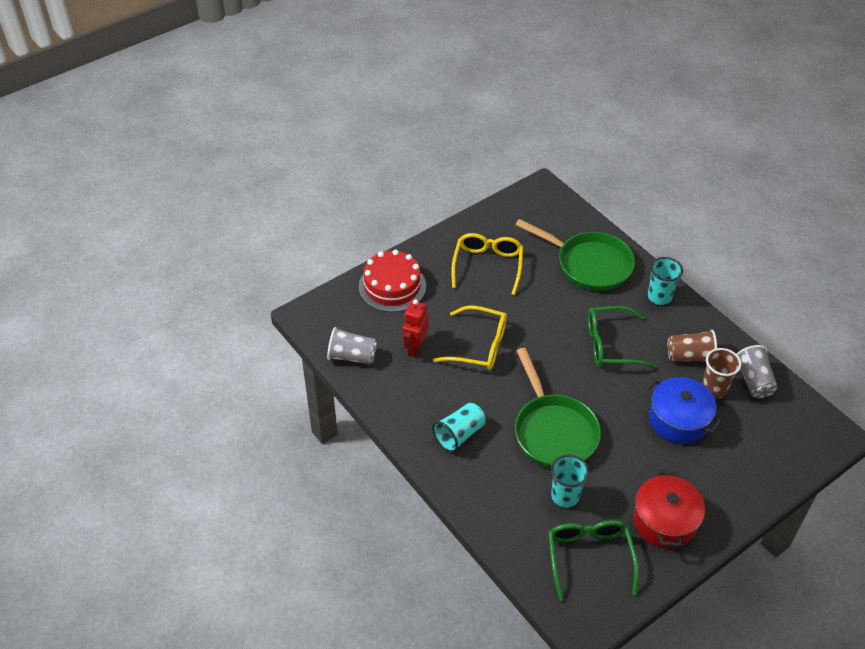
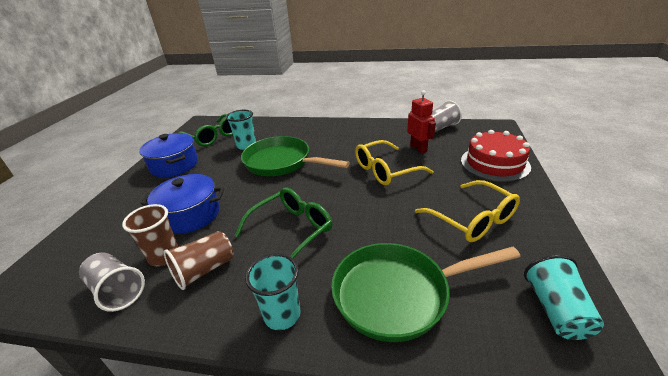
camera: 140 degrees right, 15 degrees down
turquoise cup [432,403,486,452] -> turquoise cup moved to [524,255,604,340]
red pot [633,470,705,549] -> blue pot [139,133,198,177]

